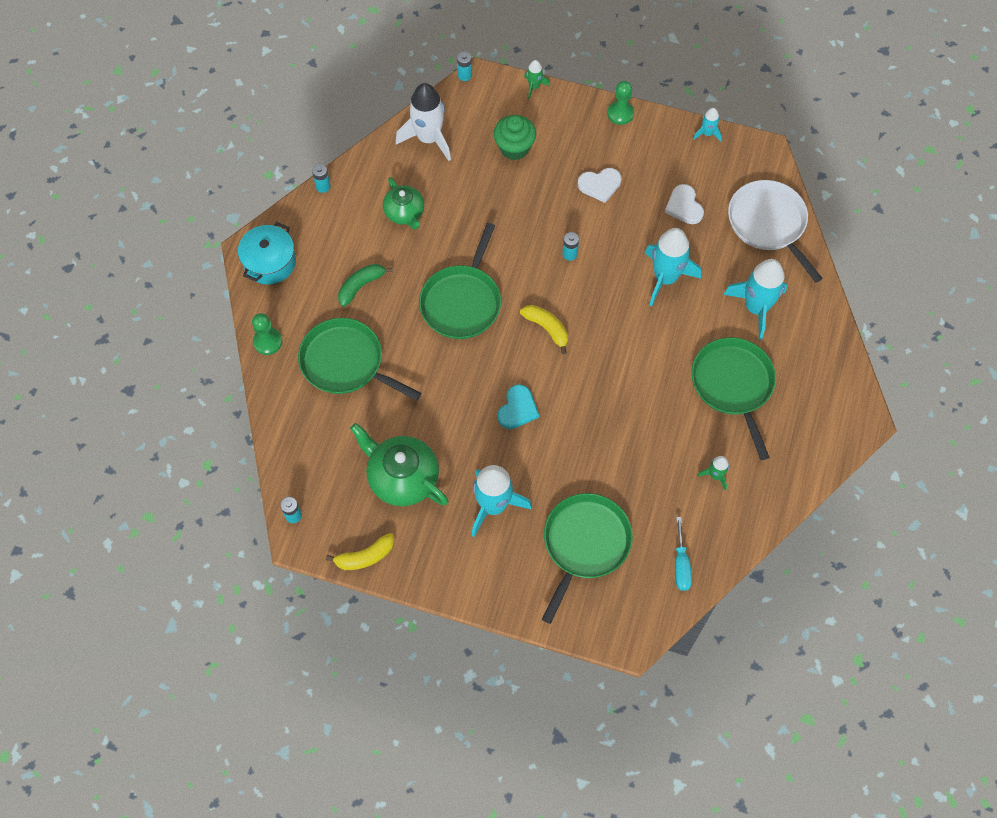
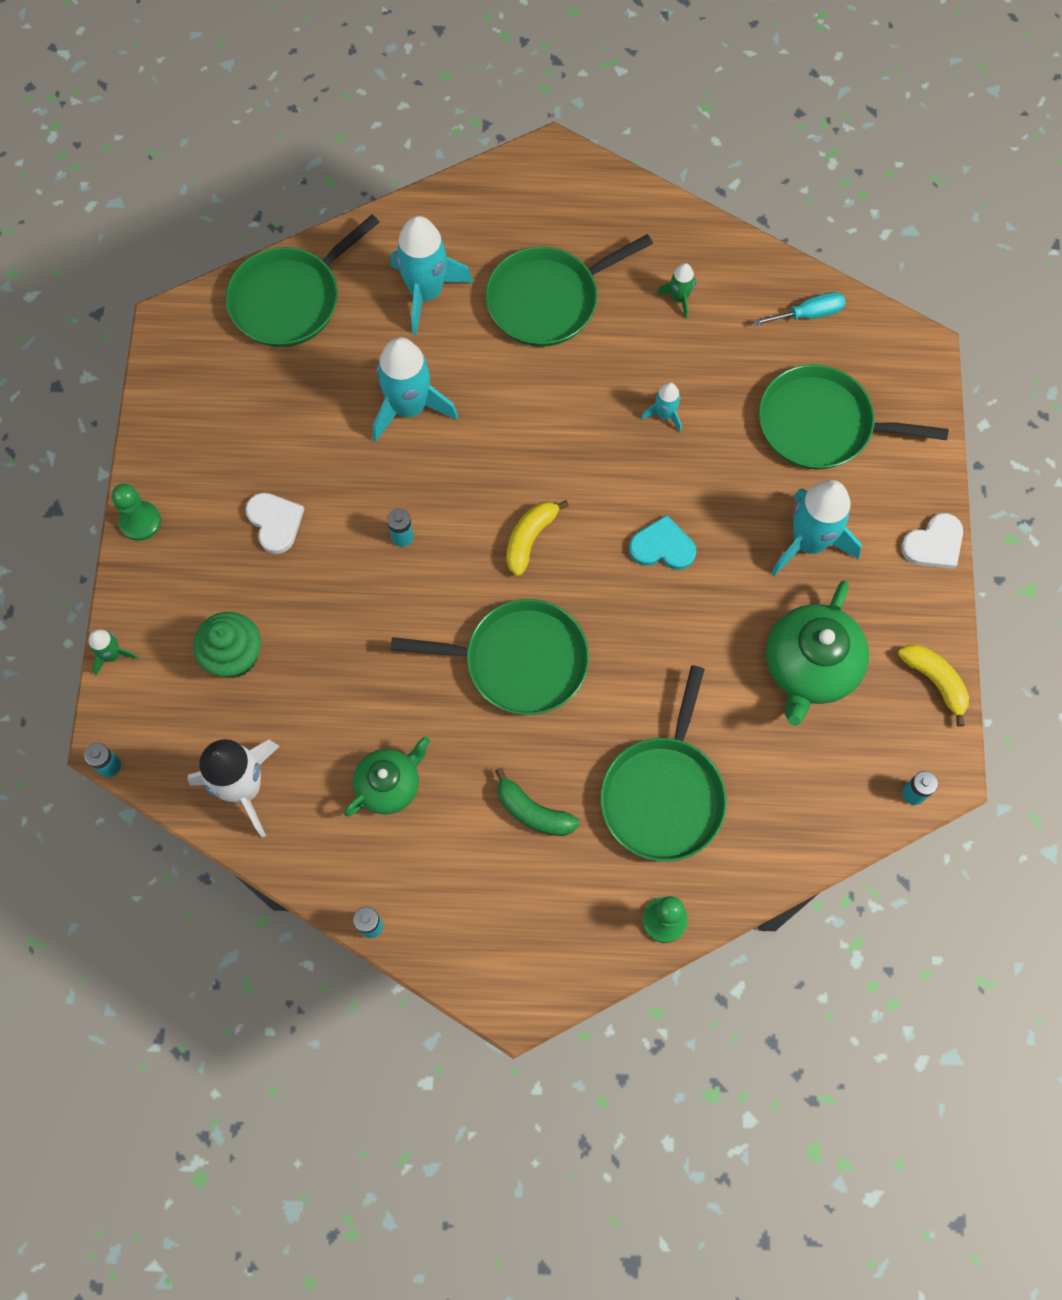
camera: 105 degrees left, 5 degrees up
turquoise pot [238,222,296,285] -> none
white heart [665,184,704,224] -> white heart moved to [901,513,963,569]
turquoise rocket [693,108,722,142] -> turquoise rocket moved to [641,382,682,432]
white pan [728,180,823,283] -> green pan [226,215,380,347]

